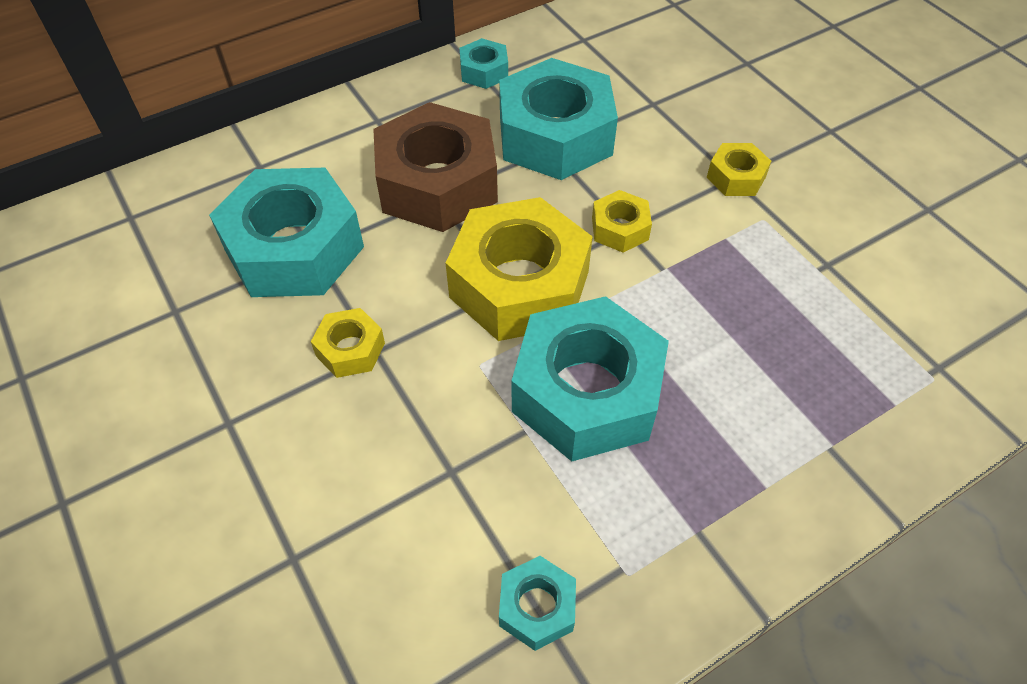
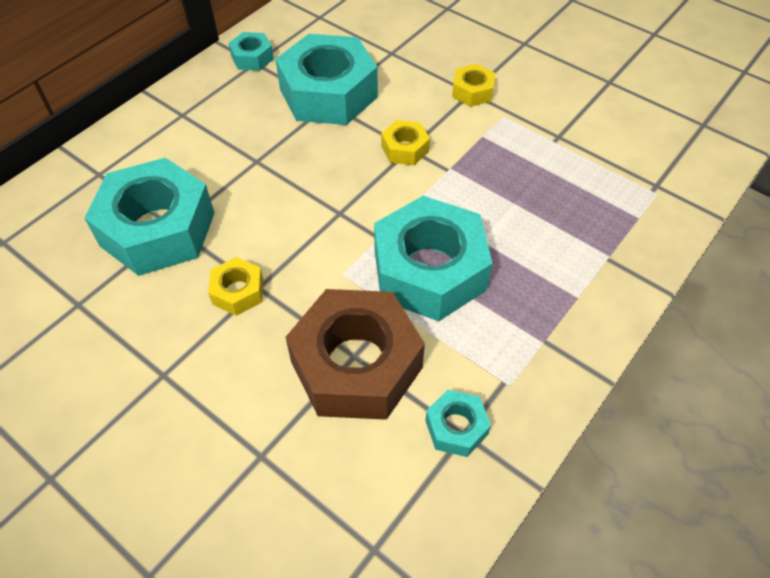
camera: 20 degrees left, 0 degrees up
brown nut [373,102,498,232] -> brown nut moved to [285,289,425,420]
yellow nut [446,197,593,341] -> none

